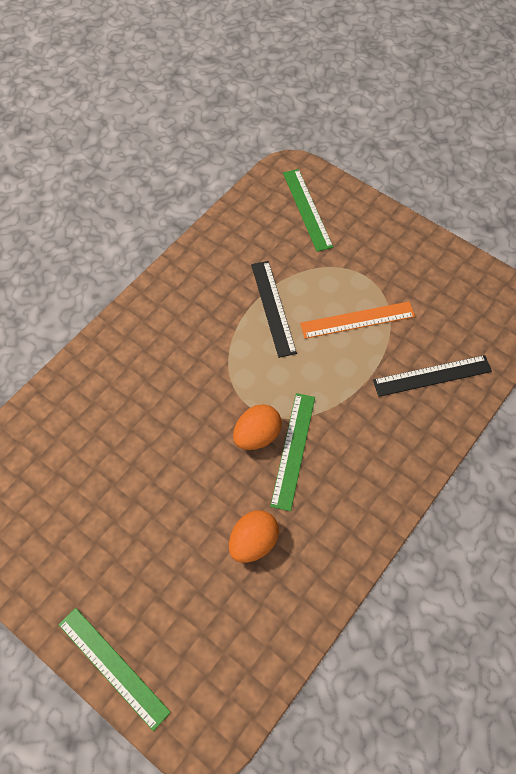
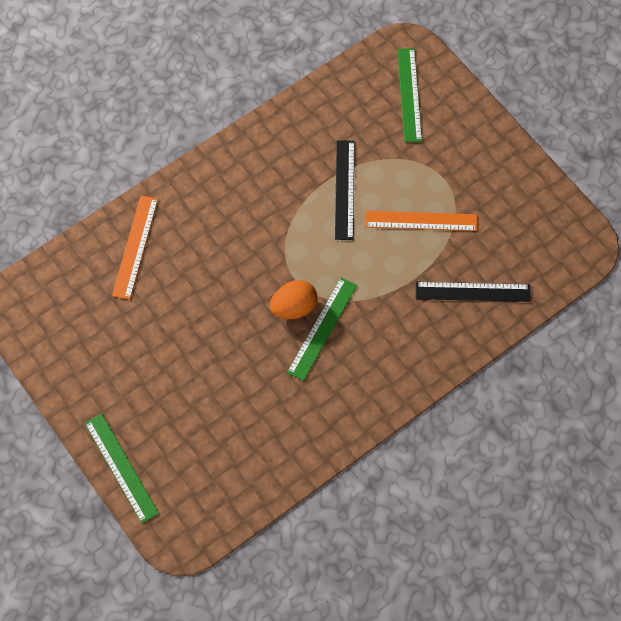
camera: 15 degrees right, 5 degrees up
orange egg [229,510,279,563] -> none
none -> orange ruler [112,196,158,300]

